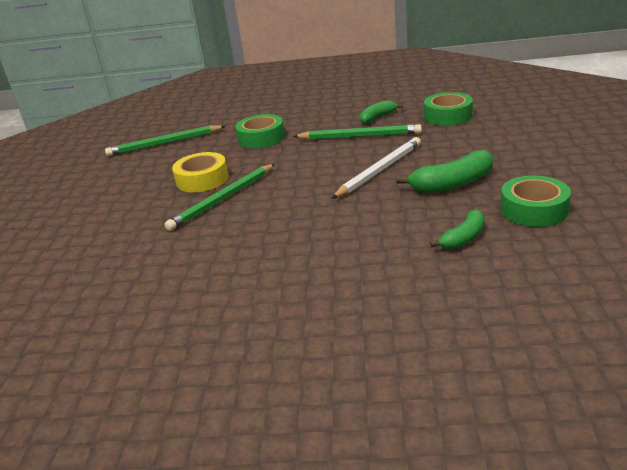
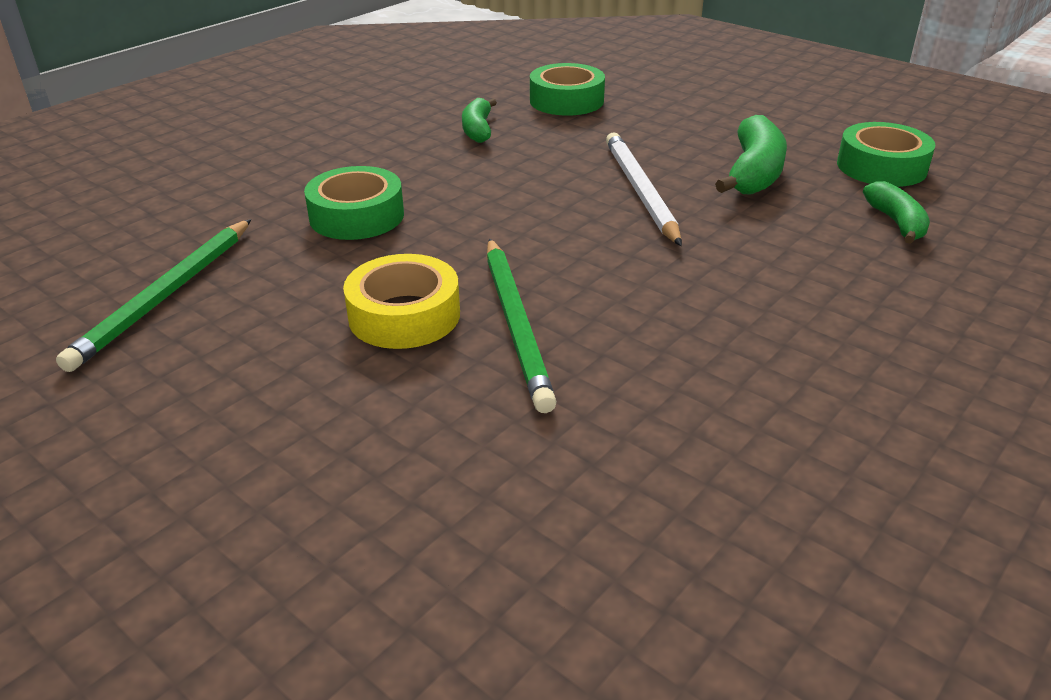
camera: 55 degrees left, 5 degrees up
green pencil [293,124,422,140] -> none

